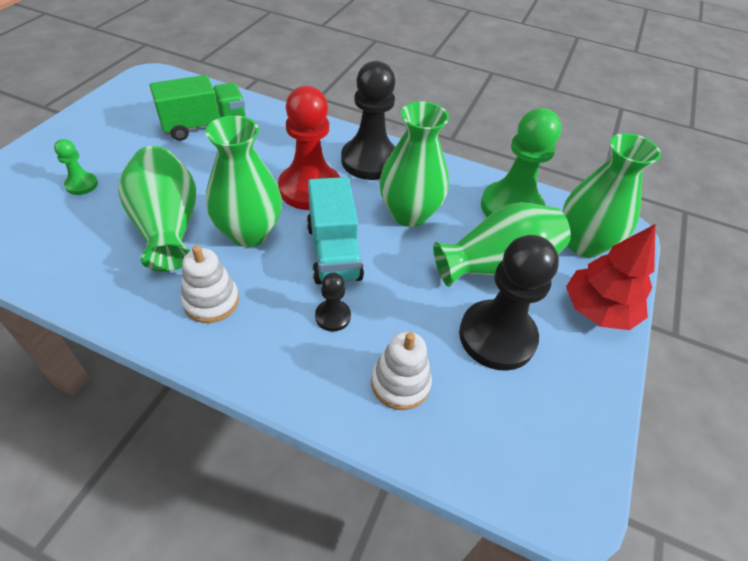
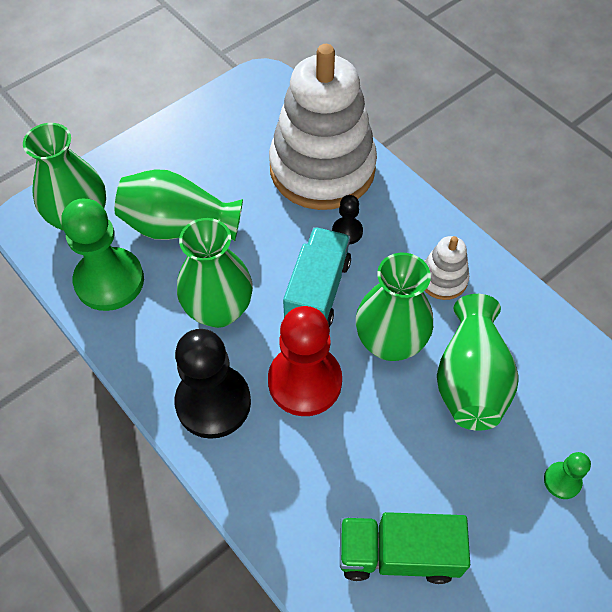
camera: 150 degrees left, 10 degrees up
white stacking toy [371,332,432,410] -> white stacking toy [269,44,377,210], size x2.35
black pawn [459,235,559,371] -> none
red tree [566,224,656,330] -> none

